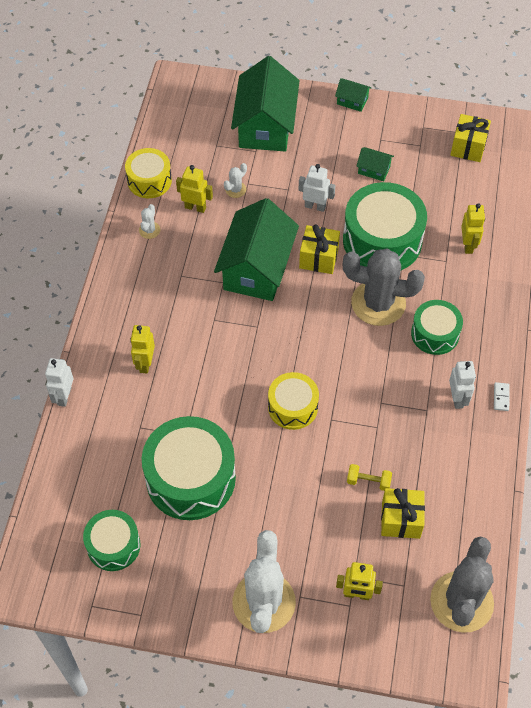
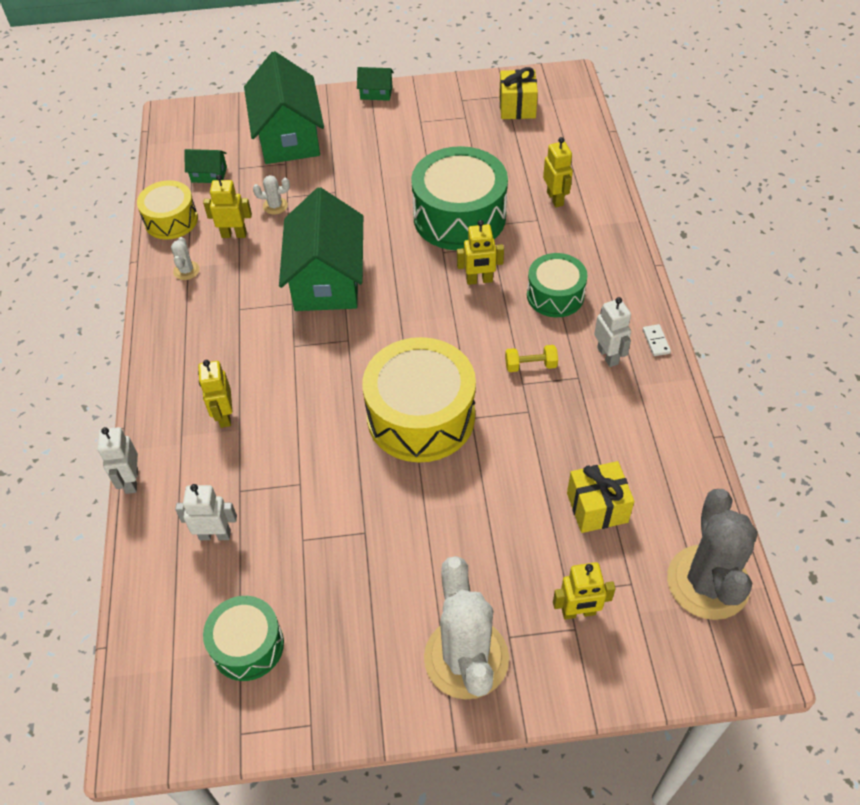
camera: 15 degrees left, 5 degrees down
green drum [142,416,236,520] -> none
white cactus [224,163,247,198] -> white cactus turned 60 degrees clockwise [253,175,290,215]
yellow drum [268,372,319,430] -> yellow drum [362,337,476,462], size x1.73
white robot [298,164,335,212] -> white robot moved to [175,484,237,540]
yellow gift [299,224,340,274] -> none
grey cactus [343,248,425,326] -> yellow robot [457,220,504,285]
yellow dumbbell [347,464,392,491] -> yellow dumbbell moved to [505,345,558,372]
green house [356,147,394,181] -> green house moved to [184,149,227,183]

